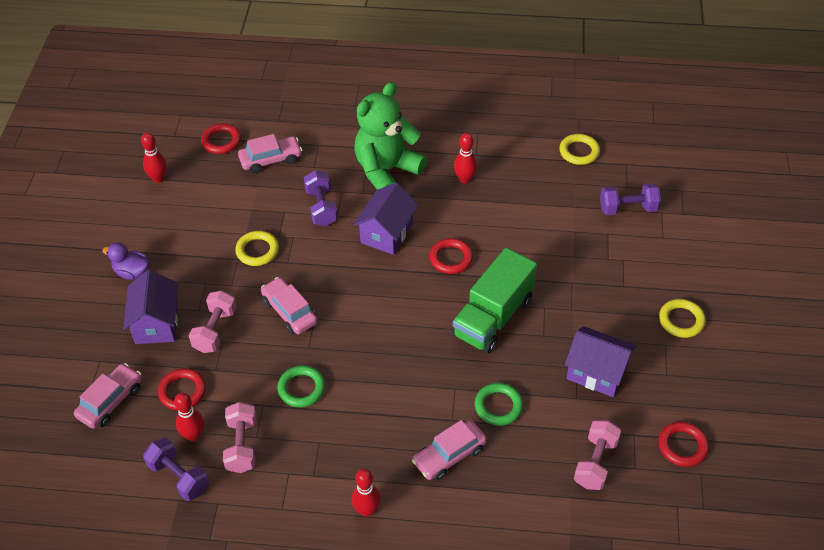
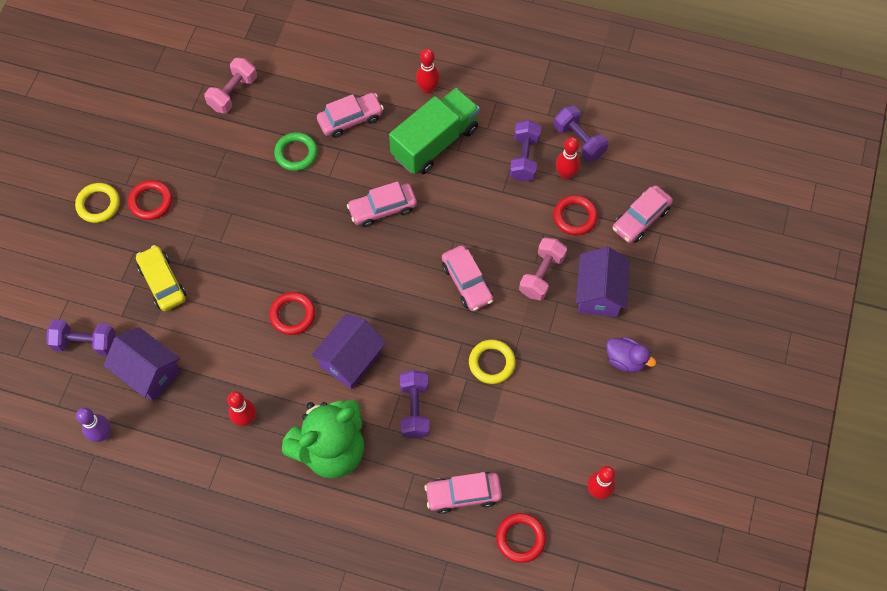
camera: 170 degrees left, 15 degrees up
pink dumbbell [223,402,257,473] -> purple dumbbell [510,120,541,182]
green ring [277,365,325,407] -> none
green truck [452,248,537,353] -> green truck moved to [389,88,480,174]
yellow ring [559,134,600,165] -> purple bowling pin [76,407,111,442]
purple house [565,326,636,397] -> purple house moved to [103,327,181,402]
red ring [658,422,709,467] -> red ring moved to [128,180,172,220]
none -> yellow car [136,245,186,311]
none -> pink car [347,181,417,227]

